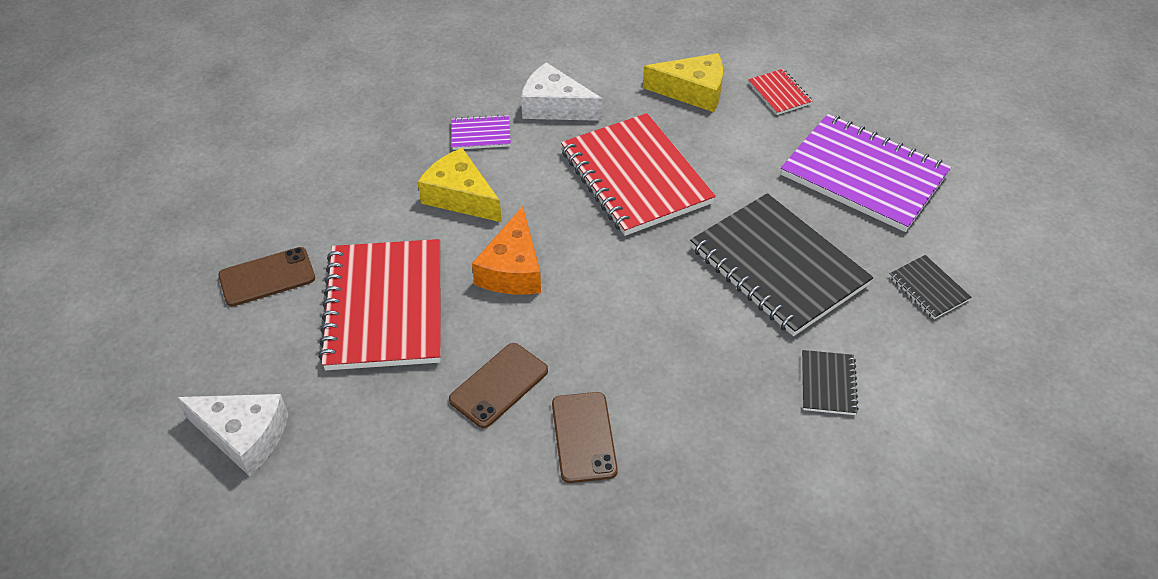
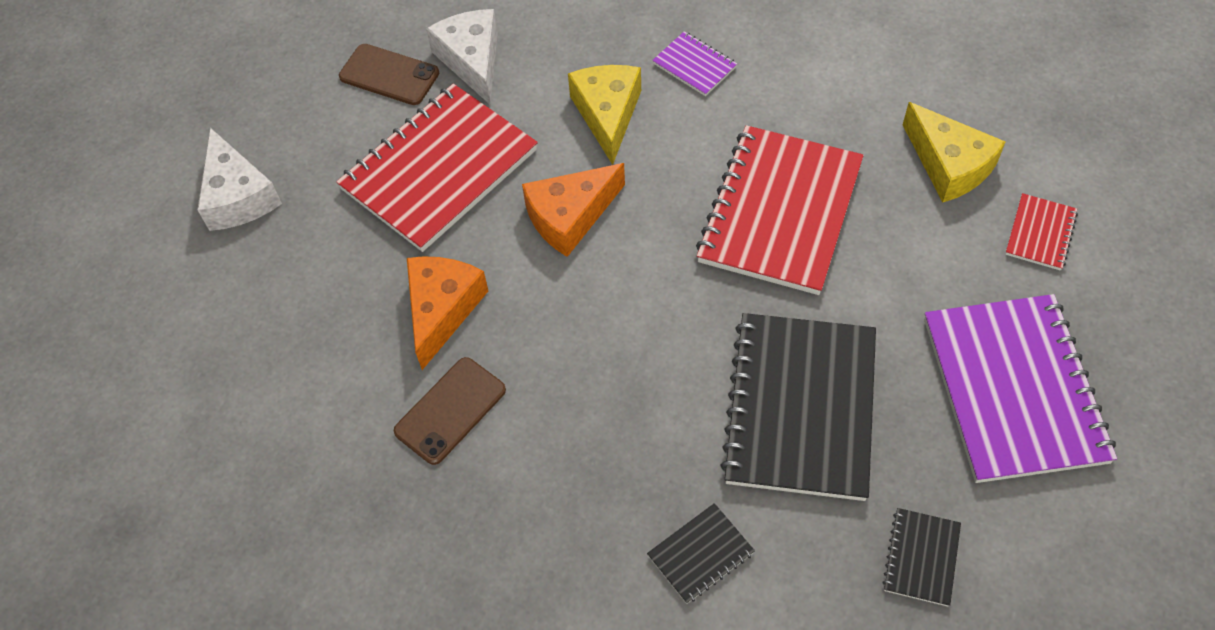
camera: 50 degrees right, 10 degrees up
brown phone [449,343,548,428] -> orange cheese [407,256,488,370]
white cheese [521,62,602,121] -> white cheese moved to [426,9,498,104]

